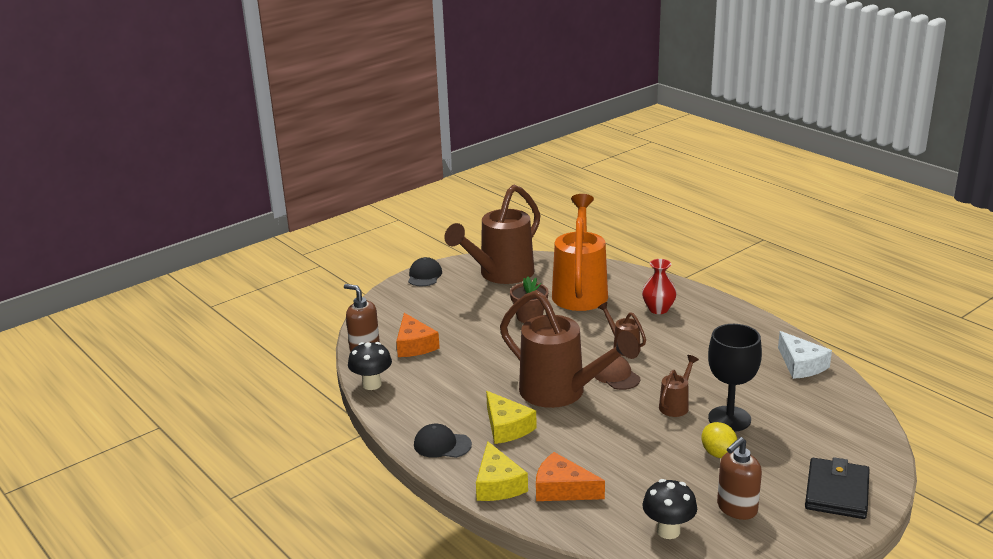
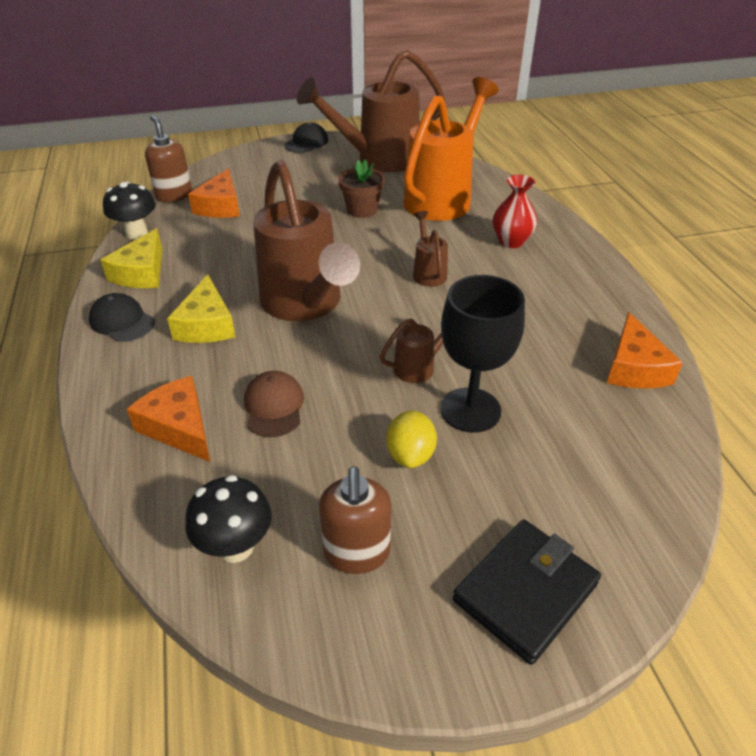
camera: 25 degrees right, 15 degrees up
yellow cheese [476,441,528,501] -> yellow cheese moved to [100,228,162,288]
brown cap [594,356,640,390] -> brown cap moved to [244,371,304,437]
brown soap dispenser [717,437,762,520] -> brown soap dispenser turned 75 degrees counterclockwise [319,466,391,574]
white cheese [778,331,832,379] -> orange cheese [607,312,683,388]

